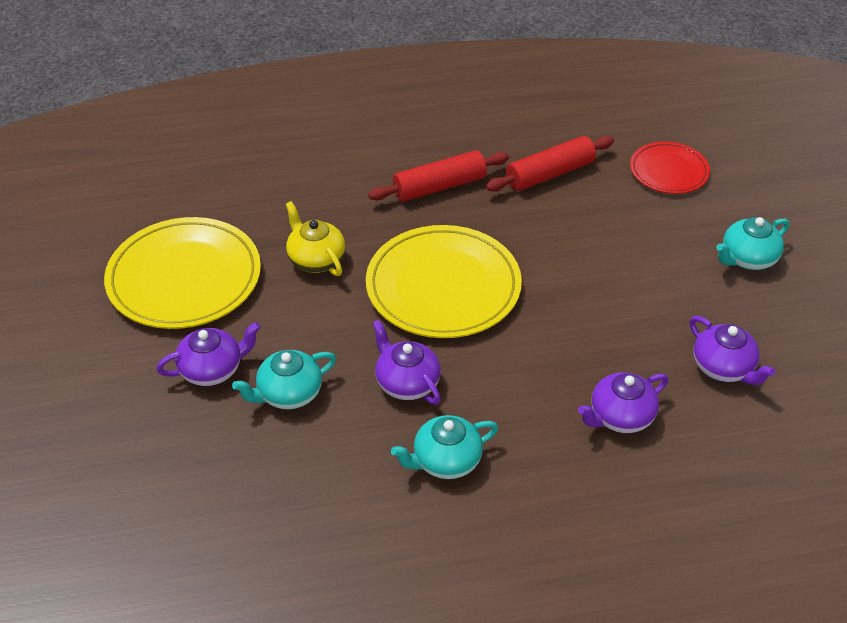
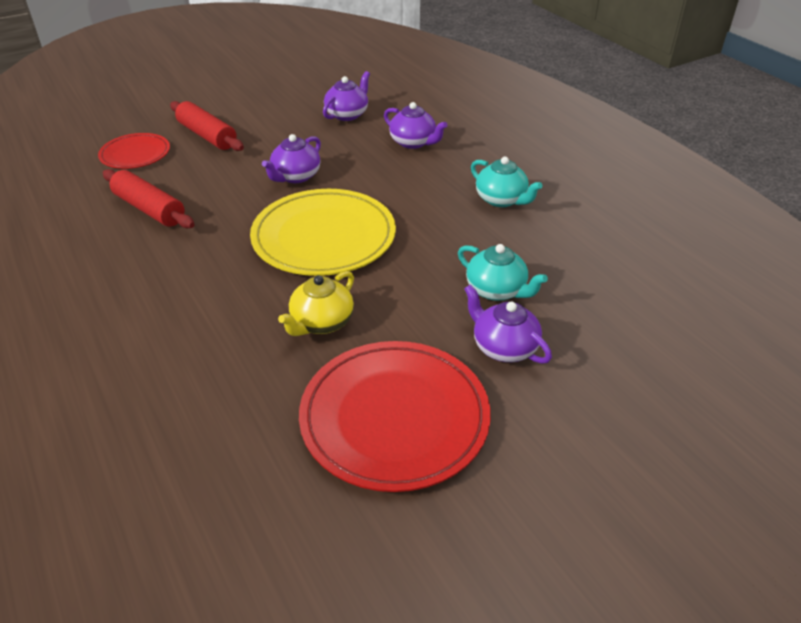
camera: 110 degrees left, 5 degrees down
yellow plate [104,217,261,329] -> red plate [299,341,491,492]
red rolling pin [368,150,509,202] -> red rolling pin moved to [170,101,244,151]
purple teapot [372,319,441,405] -> purple teapot moved to [262,134,321,183]
turquoise teapot [716,217,789,270] -> none

